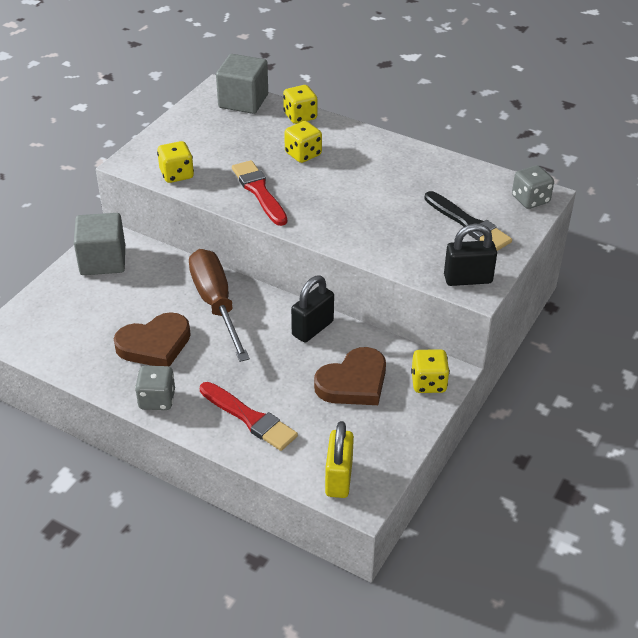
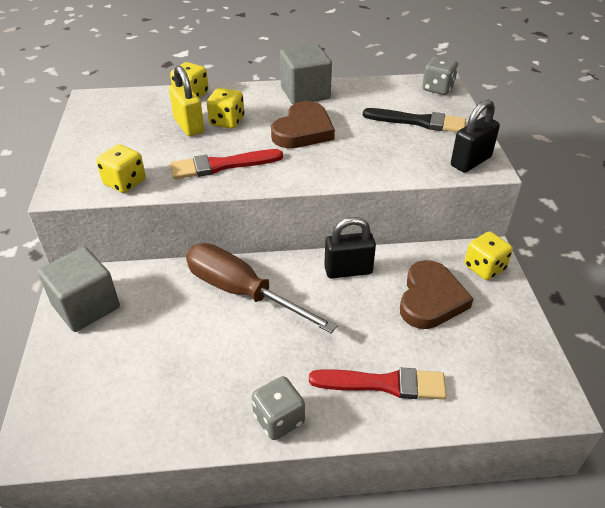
camera: 35 degrees left, 0 degrees up
brown heart [114,312,191,367] -> brown heart moved to [271,101,335,148]
grey cube [216,54,268,114] -> grey cube moved to [280,44,332,105]
red brush [232,160,287,226] -> red brush turned 45 degrees counterclockwise [170,149,283,179]
black padlock [291,276,334,342] -> black padlock turned 75 degrees clockwise [324,217,376,279]
yellow padlock [325,421,354,498] -> yellow padlock moved to [169,66,204,136]

